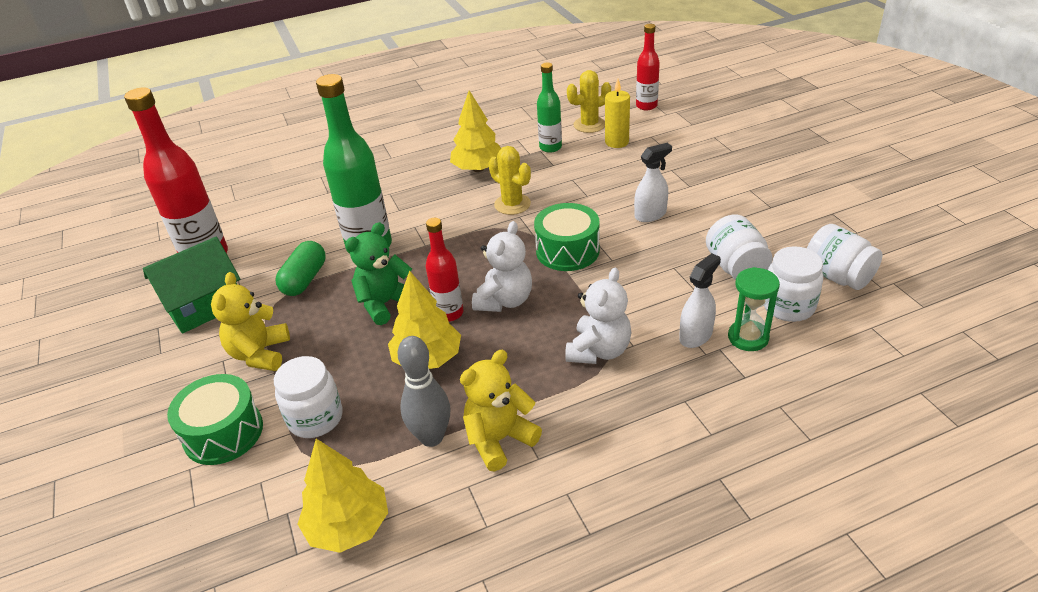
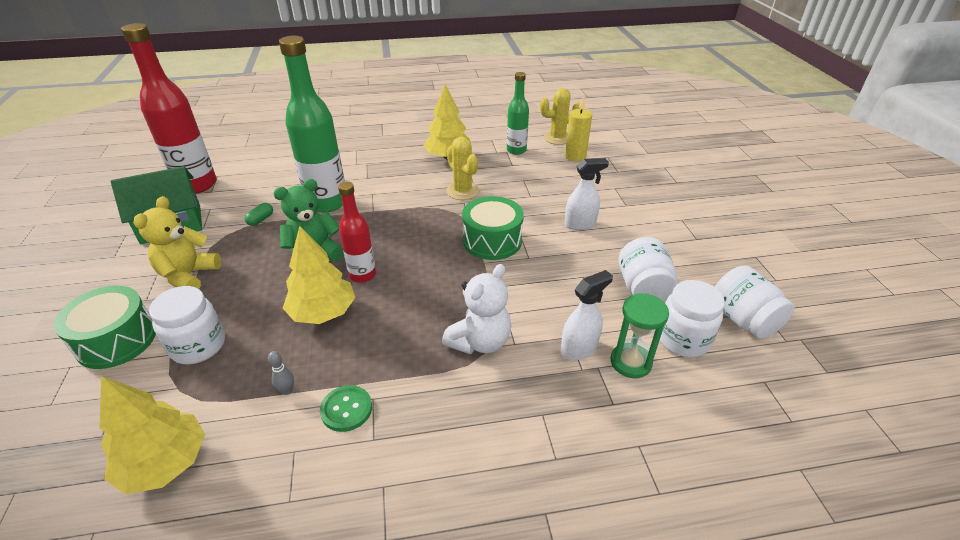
camera: 10 degrees right, 0 degrees up
green capsule [276,241,326,296] -> green capsule [245,203,273,226], size x0.52
grey bowling pin [398,336,450,447] -> grey bowling pin [268,351,294,395], size x0.43
yellow teddy bear [460,350,542,471] -> green button [320,385,372,432]
white teddy bear [472,221,532,312] -> none
red bottle [636,24,660,110] -> none

